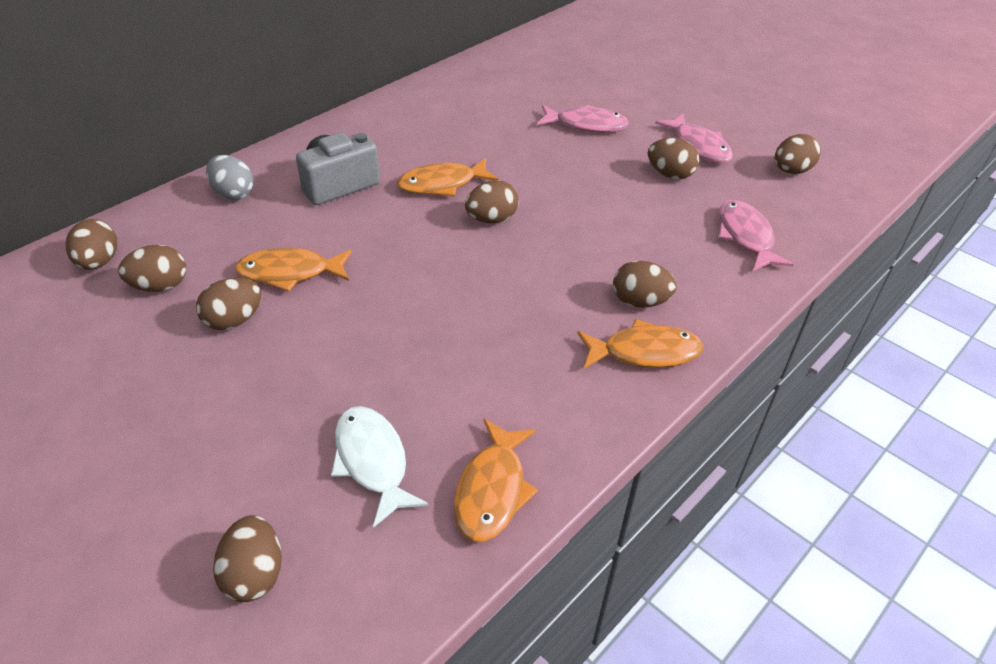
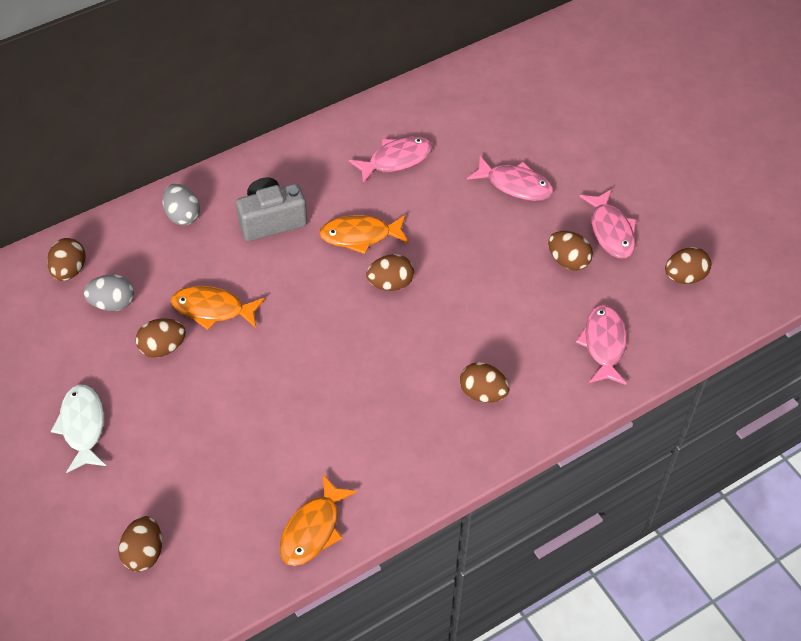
camera: 15 degrees right, 10 degrees up
brown egg [118,245,186,292] -> grey egg [83,274,134,311]
white fish [331,406,429,528] -> white fish moved to [51,385,106,473]
orange fish [577,319,703,368] -> none
none -> pink fish [349,137,433,184]

